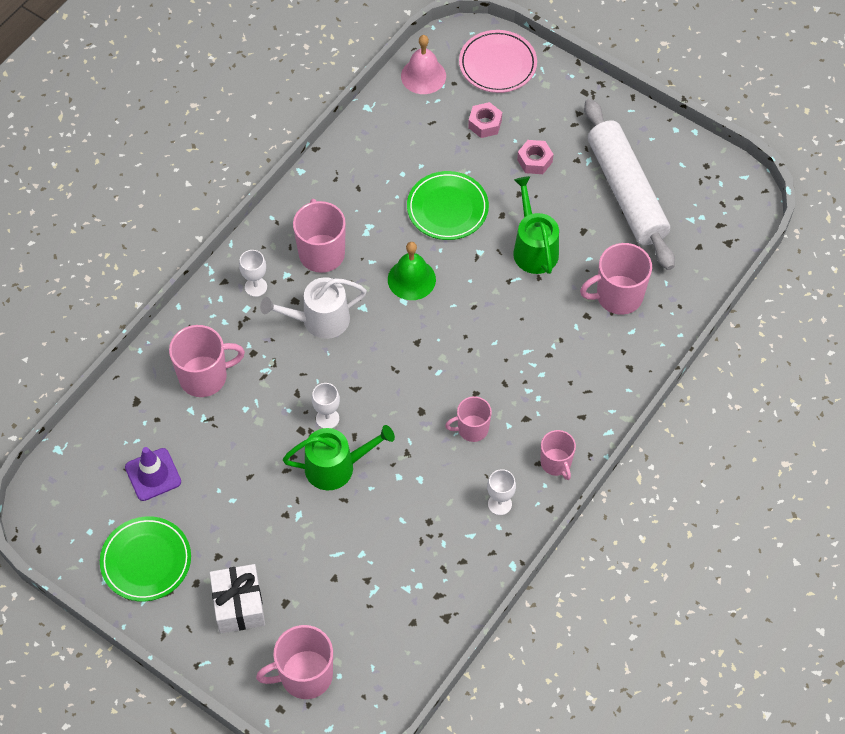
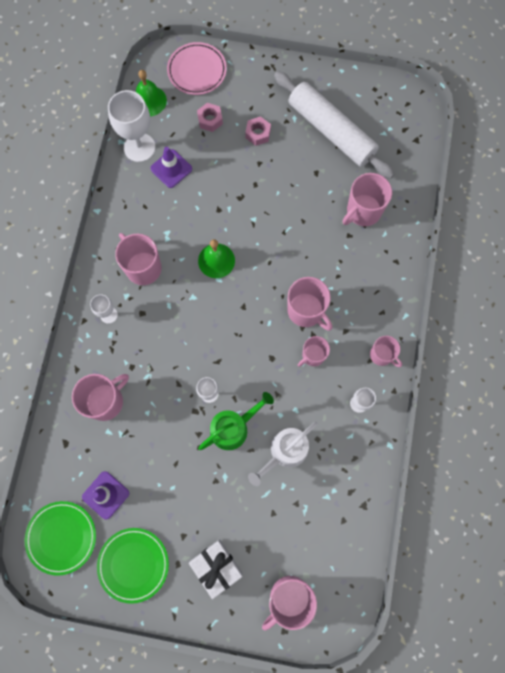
camera: 25 degrees left, 15 degrees up
white watering can [260,277,367,339] -> white watering can moved to [248,422,318,486]
pink bell [401,35,446,94] -> green bell [136,70,167,117]
green plate [407,171,489,240] -> green plate moved to [25,501,96,576]
green watering can [513,176,559,274] -> none
none -> white goblet [108,90,155,162]
none -> purple traffic cone [150,147,192,188]
none -> pink mug [287,277,332,331]

